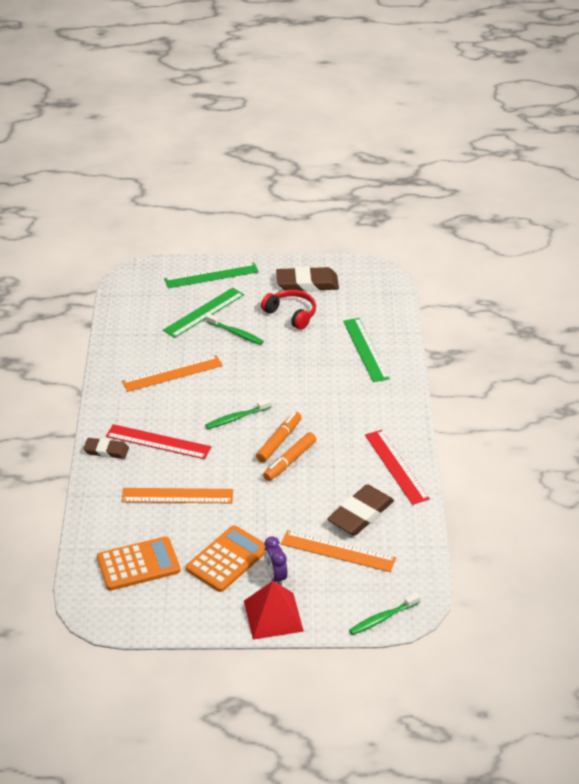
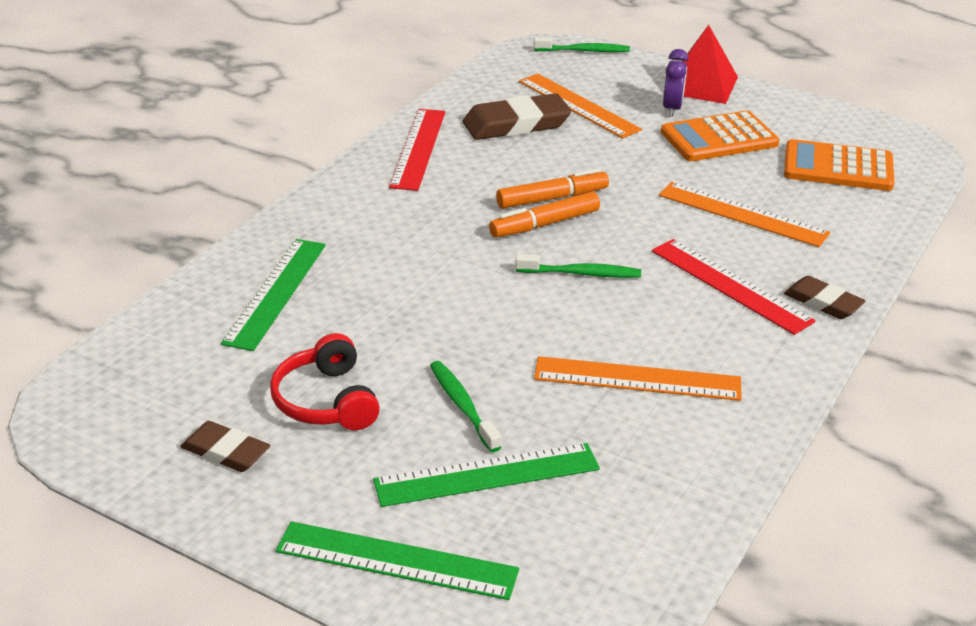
camera: 150 degrees left, 5 degrees down
brown eraser [276,267,339,292] -> brown eraser [180,421,270,472], size x0.61

